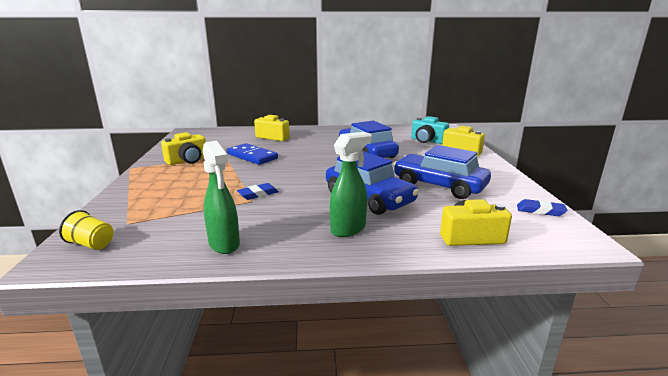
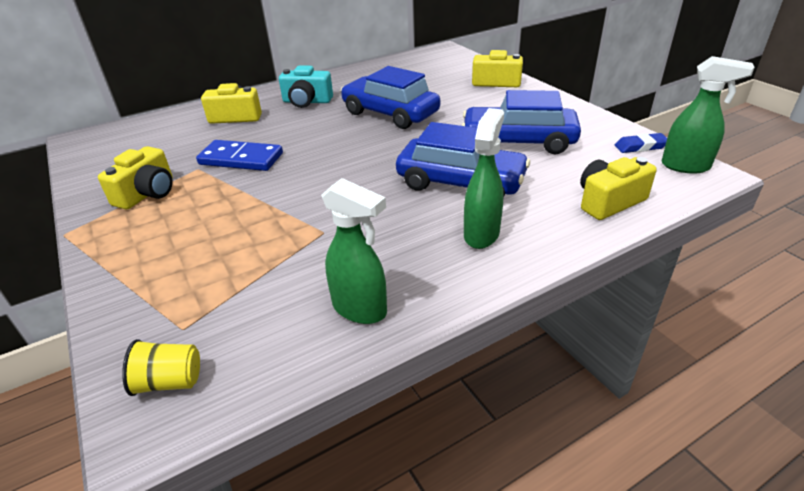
camera: 25 degrees left, 15 degrees up
blue eraser [237,183,279,200] -> none
turquoise camera [411,116,449,144] -> turquoise camera moved to [279,66,333,108]
none -> green spray bottle [661,56,755,173]

